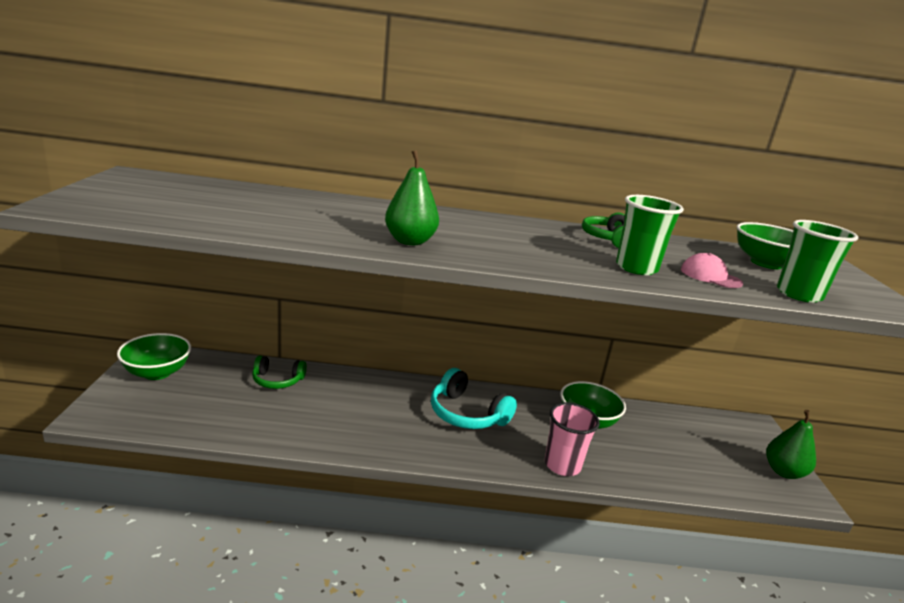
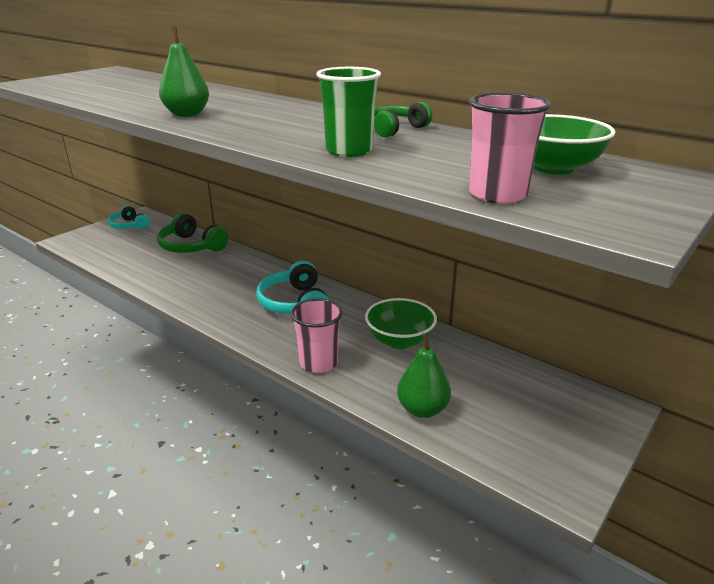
camera: 40 degrees right, 5 degrees up
green bowl [117,333,191,380] -> turquoise headphones [108,205,150,229]
green headphones [252,355,307,389] -> green headphones [157,213,228,253], size x1.54
pink cap [681,253,743,288] -> none
green pear [766,410,816,479] -> green pear moved to [397,333,451,418]
green cup [777,220,858,303] -> pink cup [469,92,551,204]

